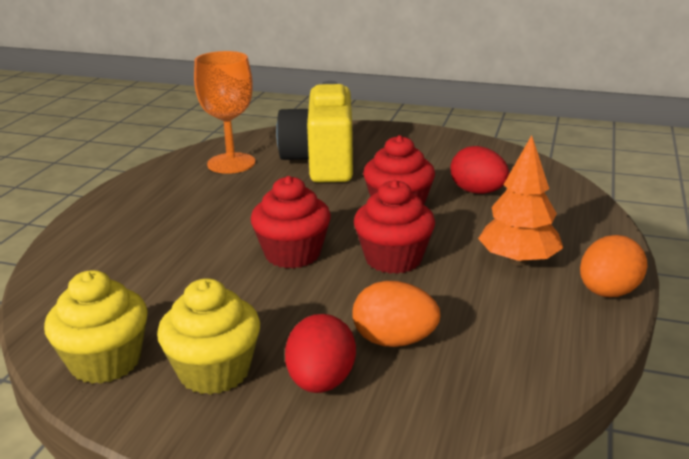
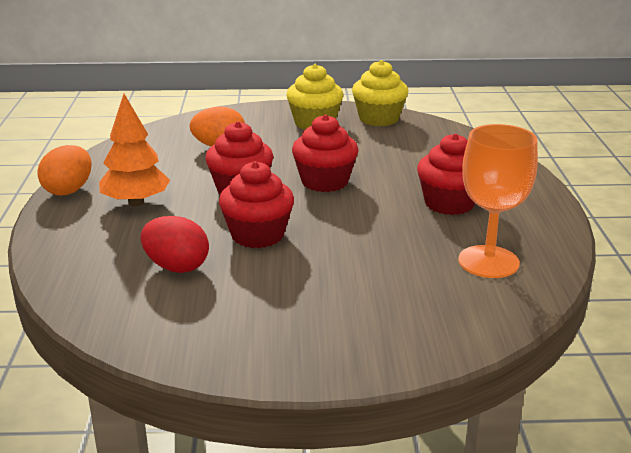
camera: 160 degrees right, 0 degrees up
yellow camera [276,81,353,183] -> none
red egg [285,314,356,393] -> none
none -> red cupcake [417,133,475,215]

